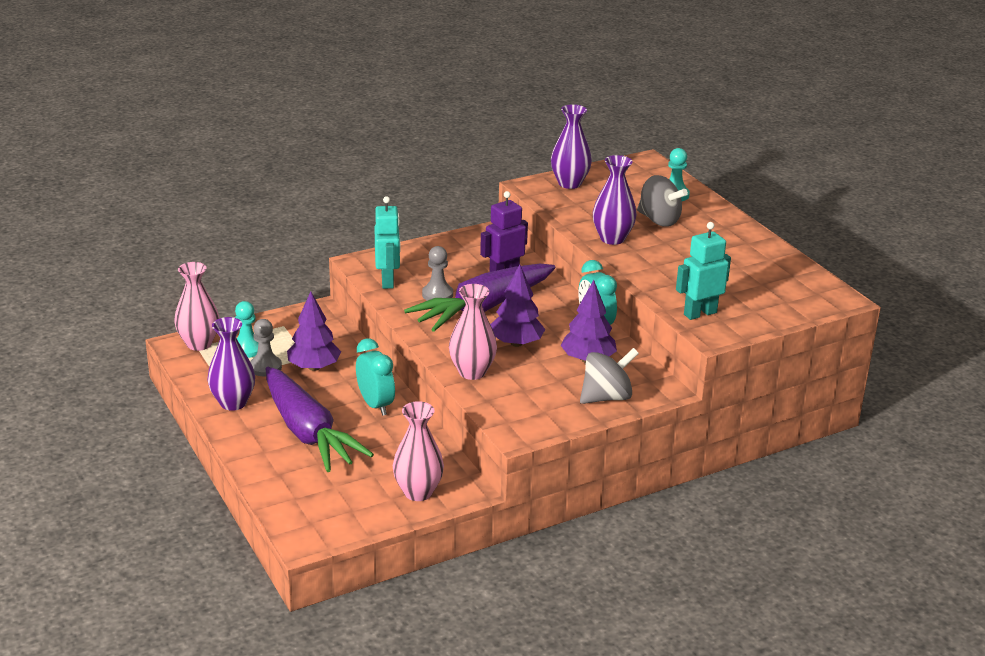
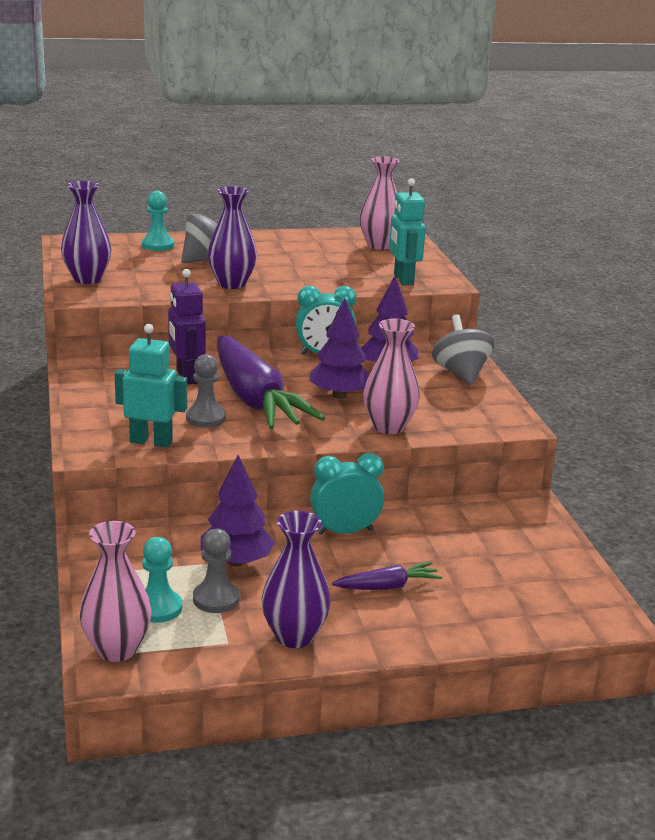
camera: 75 degrees left, 5 degrees down
purple carrot [266,367,374,472] -> purple carrot [332,562,442,590], size x0.44
pink vase [393,401,444,501] -> pink vase moved to [359,156,399,250]

